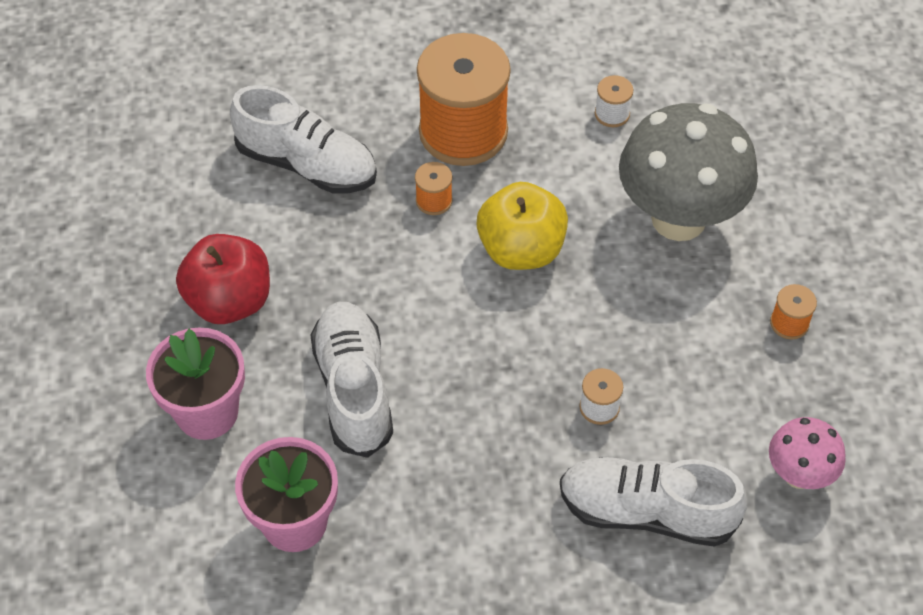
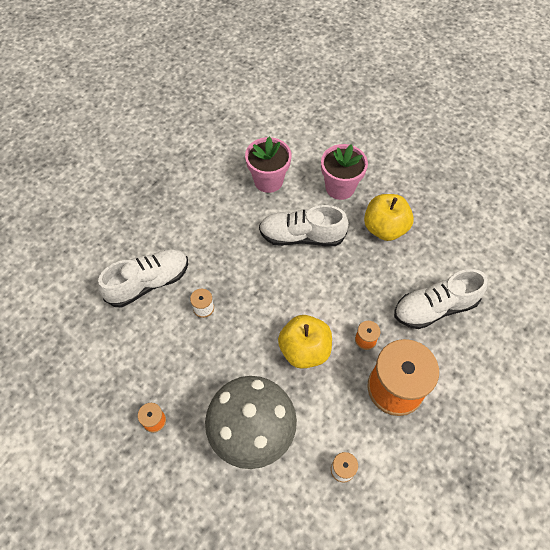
camera: 135 degrees right, 5 degrees up
red apple [176,234,270,324] -> yellow apple [364,194,414,241]
white shoe [310,302,393,458] -> white shoe turned 150 degrees clockwise [259,205,349,246]
pink mushroom [769,417,846,489] -> none

